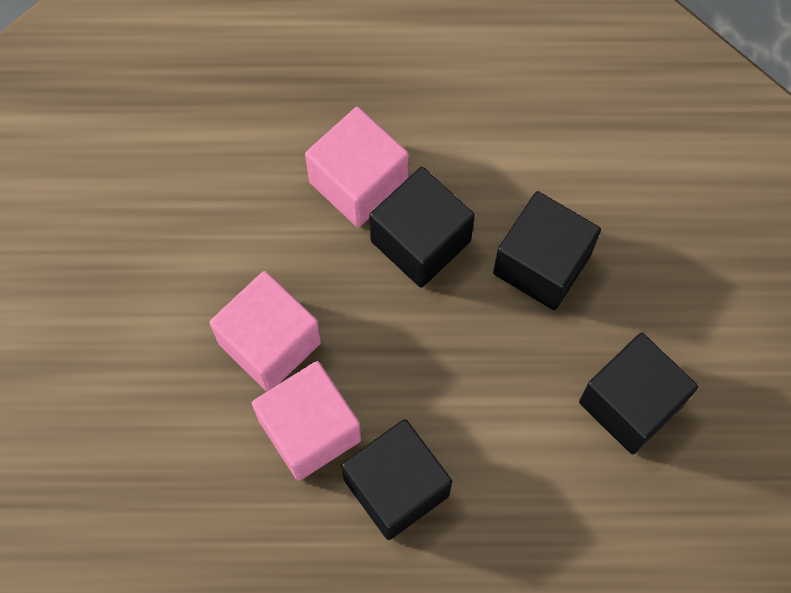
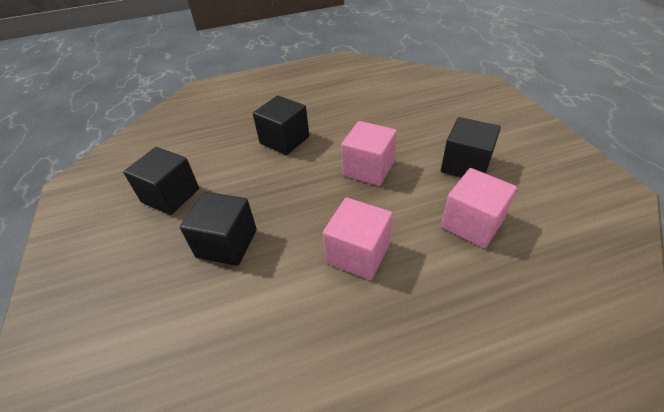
camera: 165 degrees right, 25 degrees down
pink cube [252,361,361,481] -> pink cube moved to [441,168,517,248]
black cube [369,167,475,288] -> black cube moved to [441,117,501,178]

